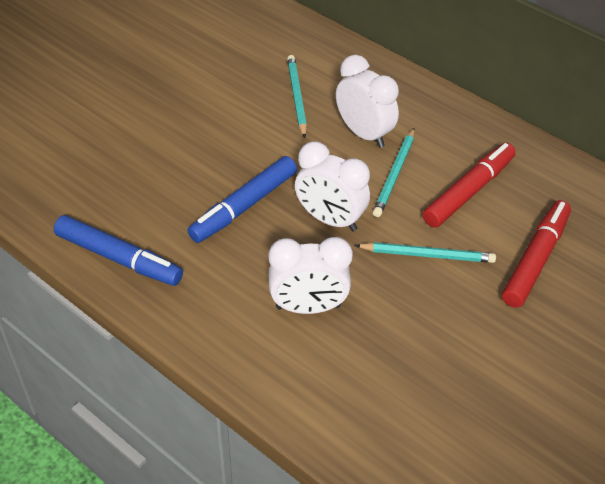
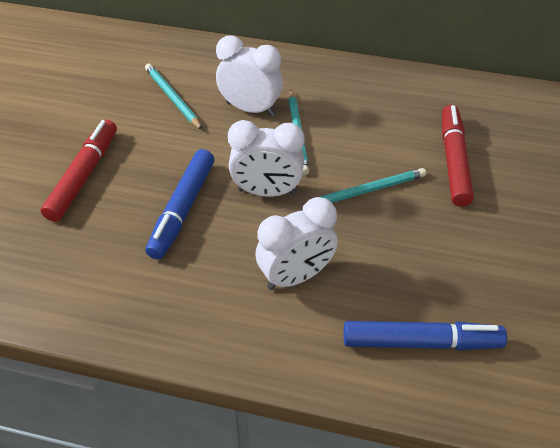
camera: 25 degrees left, 0 degrees up
blue marker [54,215,183,286] -> blue marker moved to [343,321,507,350]
red marker [423,143,516,228] -> red marker moved to [41,120,117,222]

